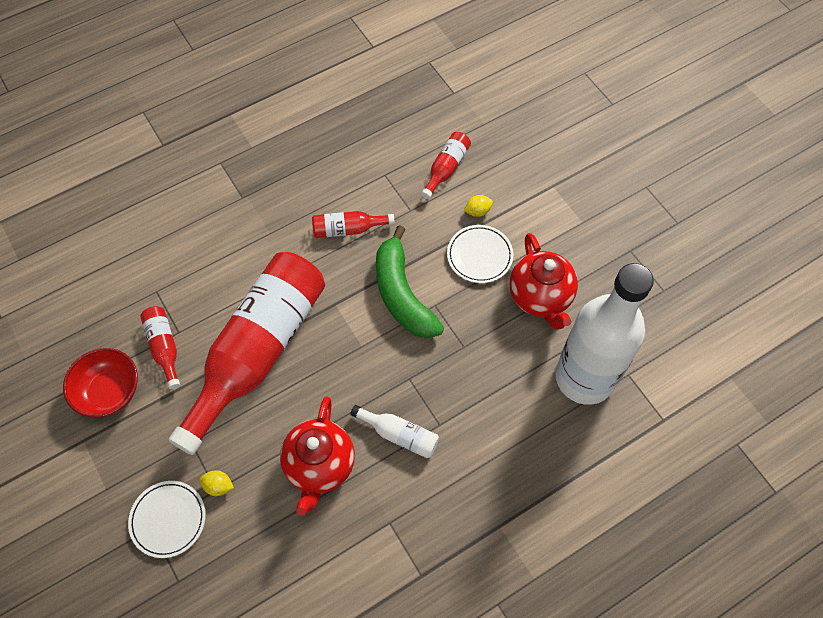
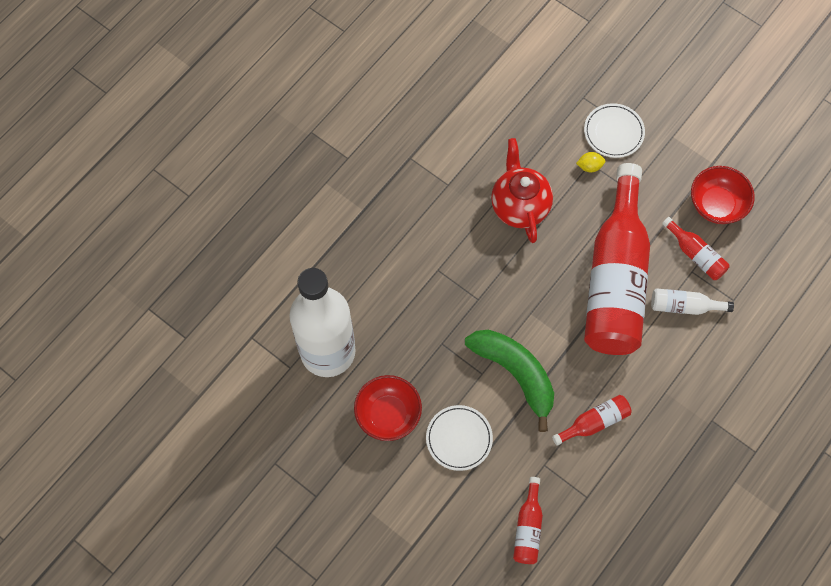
camera: 160 degrees right, 5 degrees up
white bottle [350,405,439,458] -> white bottle moved to [651,288,734,315]
yellow lemon [464,195,493,217] -> none
red teapot [510,233,578,330] -> red bowl [354,375,422,441]

